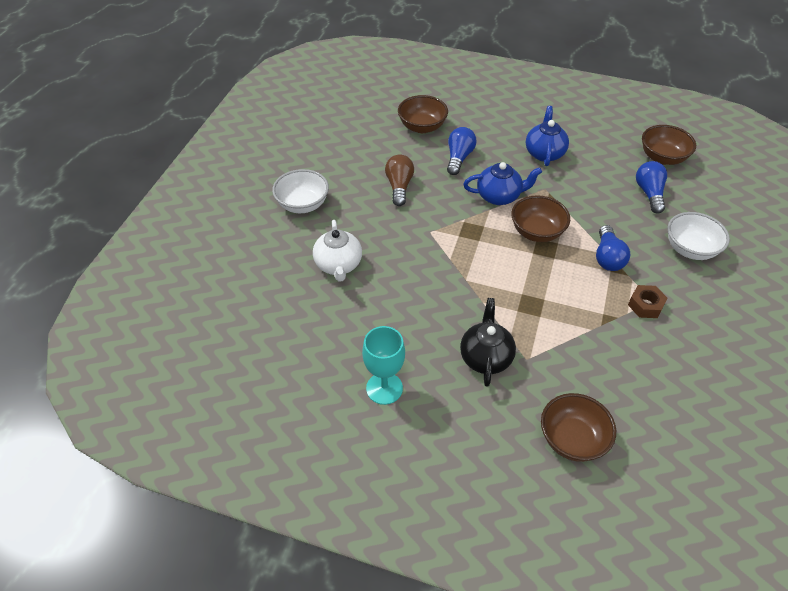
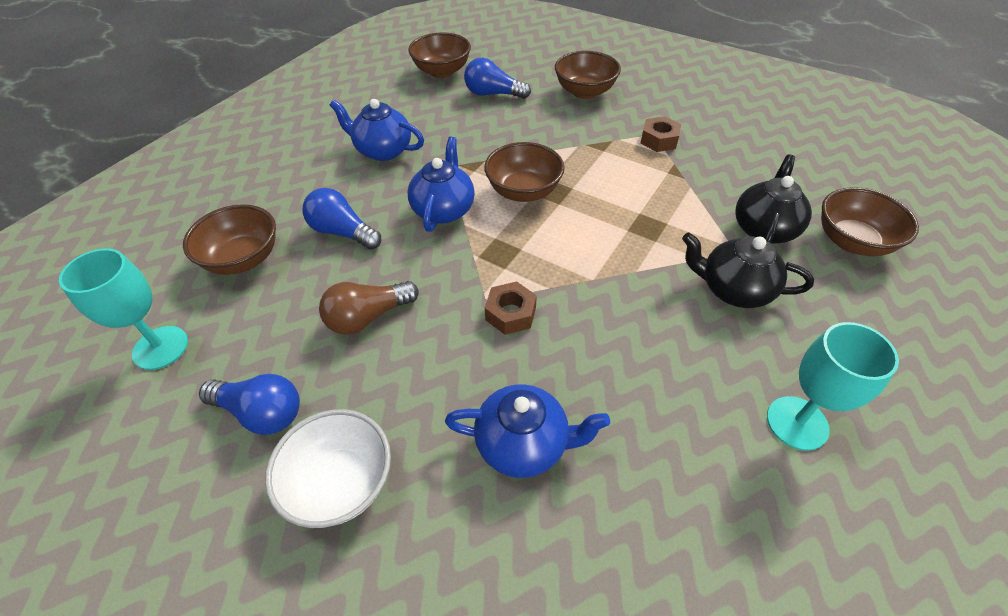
camera: 75 degrees left, 0 degrees up
white teapot [313,220,362,282] -> blue teapot [445,384,610,478]
brown light bulb [385,155,414,206] -> brown light bulb turned 45 degrees counterclockwise [319,281,419,335]
blue light bulb [596,225,631,271] -> blue light bulb moved to [199,374,300,435]
white bowl [668,212,730,260] -> brown bowl [555,51,621,99]
none -> turquoise goblet [59,248,188,370]
none -> brown nut [485,281,537,335]
none -> black teapot [735,154,812,244]

